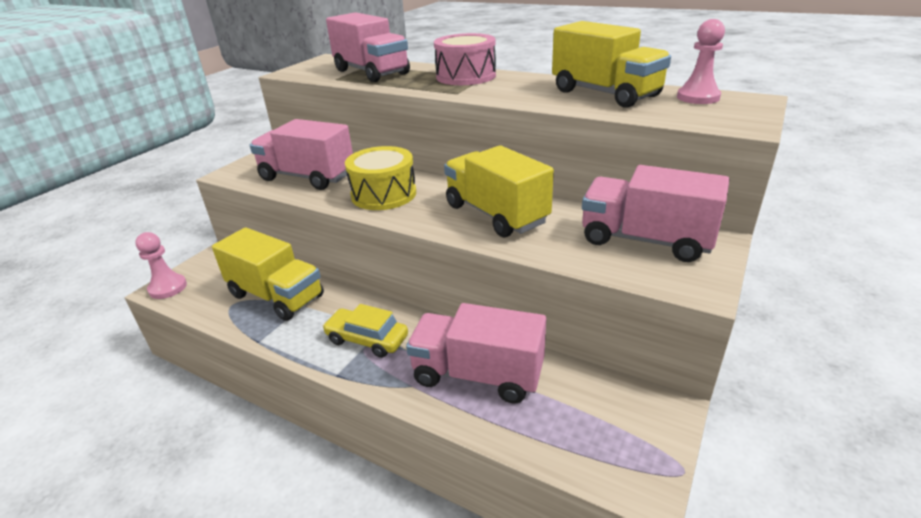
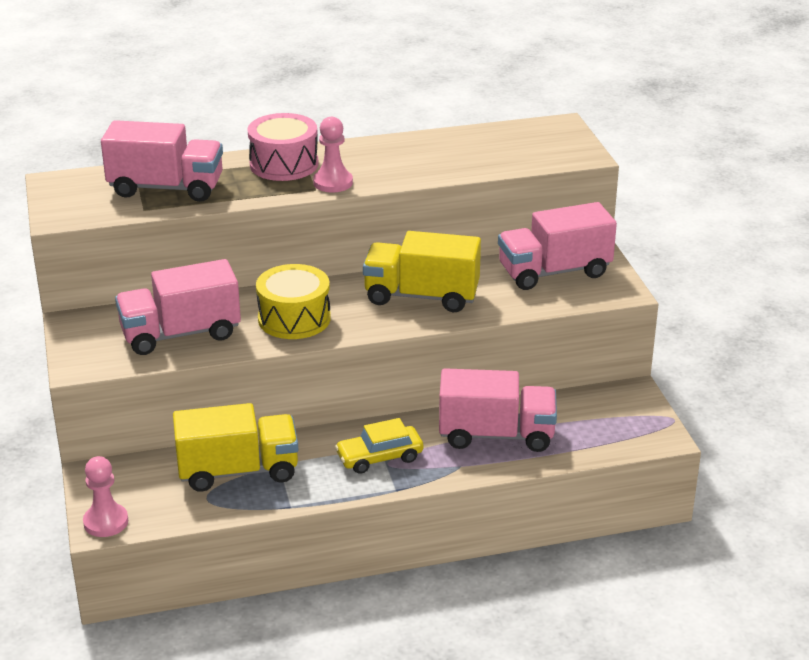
camera: 45 degrees left, 0 degrees up
pink truck [406,303,546,404] -> pink truck turned 150 degrees counterclockwise [439,368,557,452]
yellow truck [552,21,671,108] -> none
pink pawn [677,19,725,104] -> pink pawn moved to [313,117,353,192]

